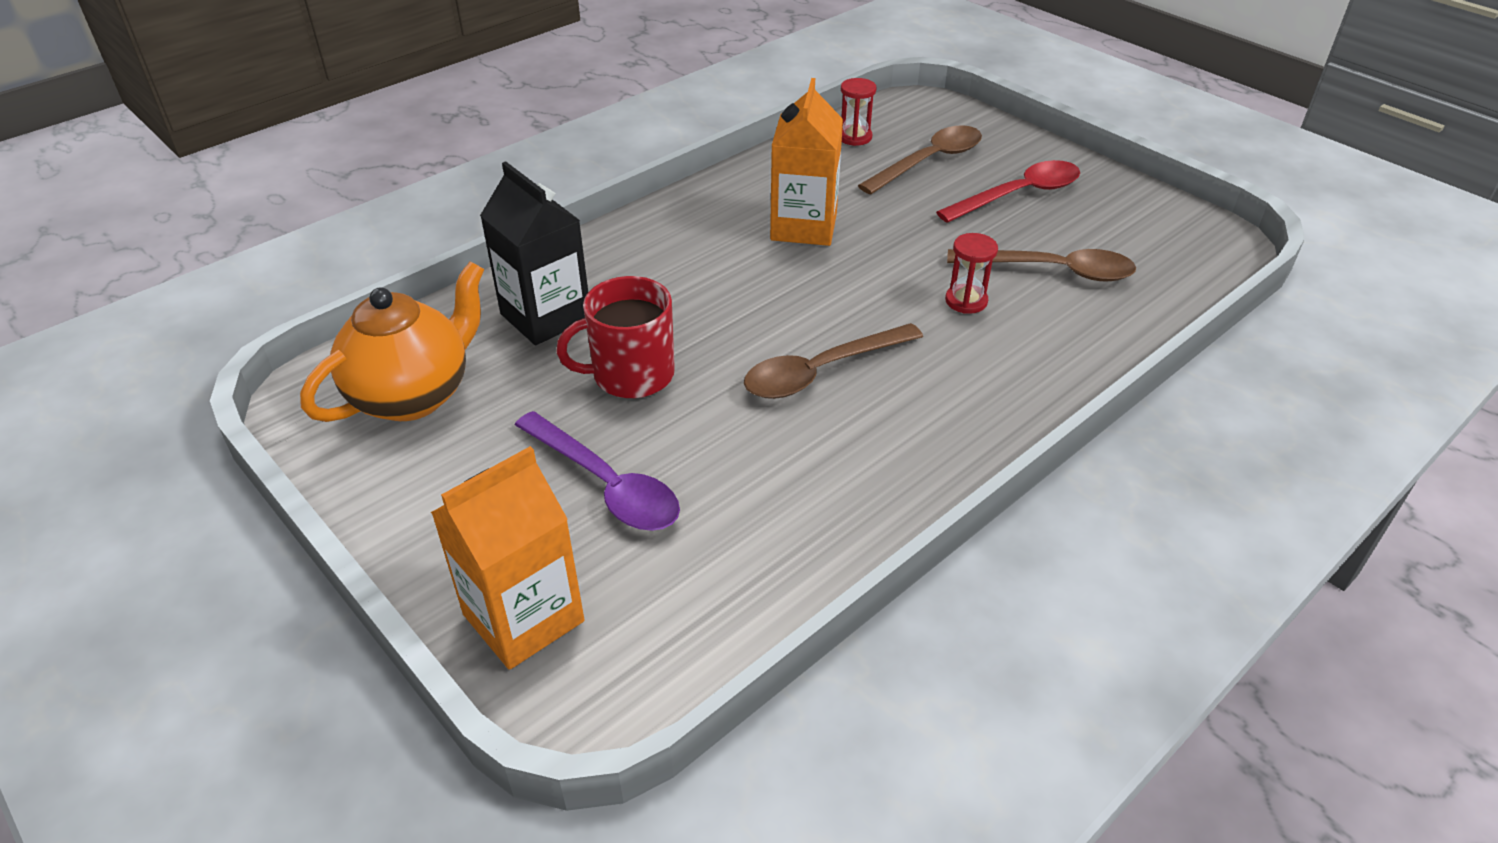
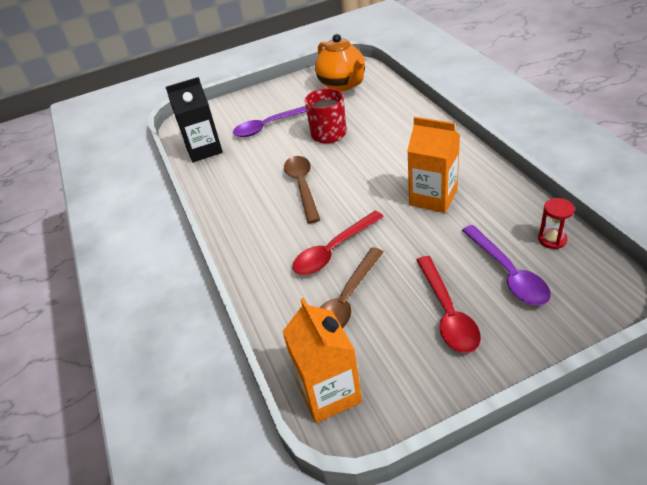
camera: 115 degrees right, 0 degrees up
orange carton [431,446,584,670] -> orange carton moved to [282,298,362,423]
black carton [480,161,588,345] -> black carton moved to [166,77,223,162]
brown spoon [858,125,982,195] -> purple spoon [462,225,551,306]
red hourglass [945,233,998,314] -> red spoon [292,211,384,275]

